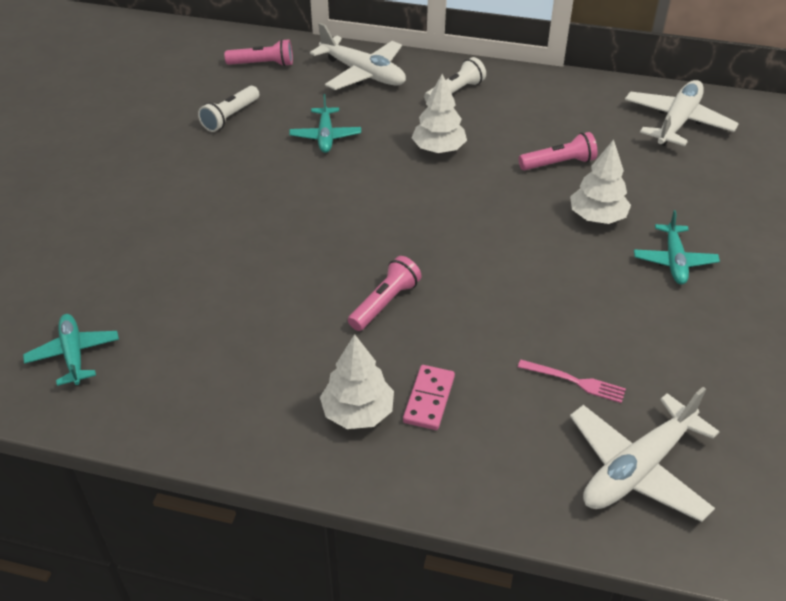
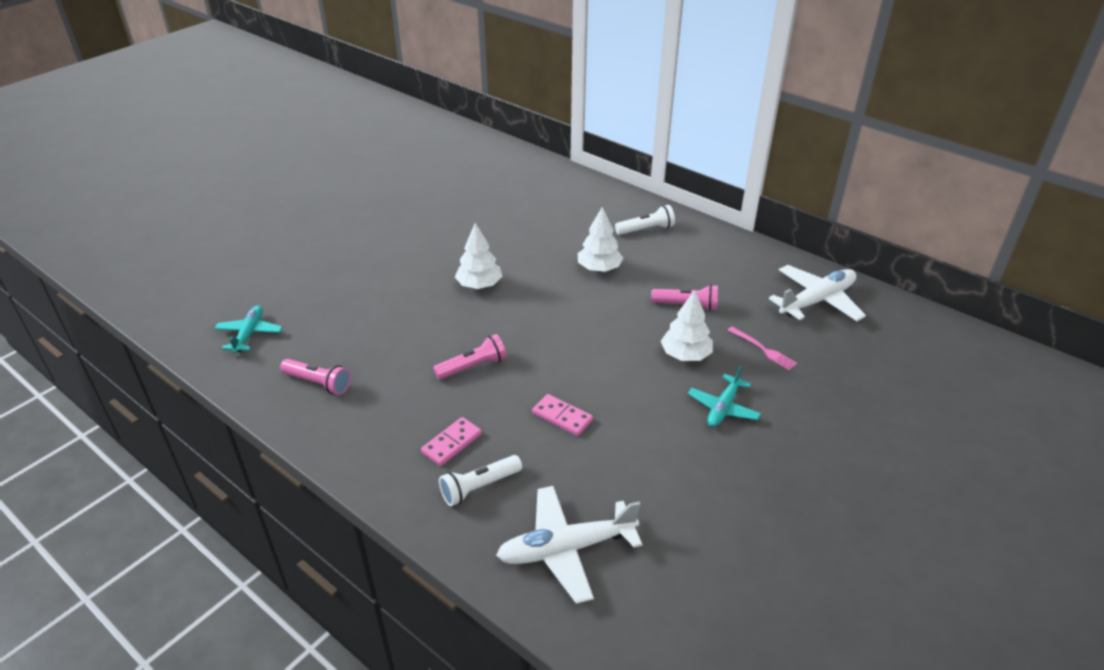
camera: 25 degrees right, 5 degrees down
white flashlight [198,86,259,132] -> white flashlight moved to [439,455,522,506]
pink flashlight [224,39,293,66] -> pink flashlight moved to [280,359,351,395]
turquoise plane [289,94,361,153] -> none
white plane [310,23,406,90] -> none
white tree [320,334,394,429] -> white tree moved to [455,223,503,289]
pink fork [518,359,626,403] -> pink fork moved to [728,327,797,370]
none -> pink domino [532,394,593,436]

